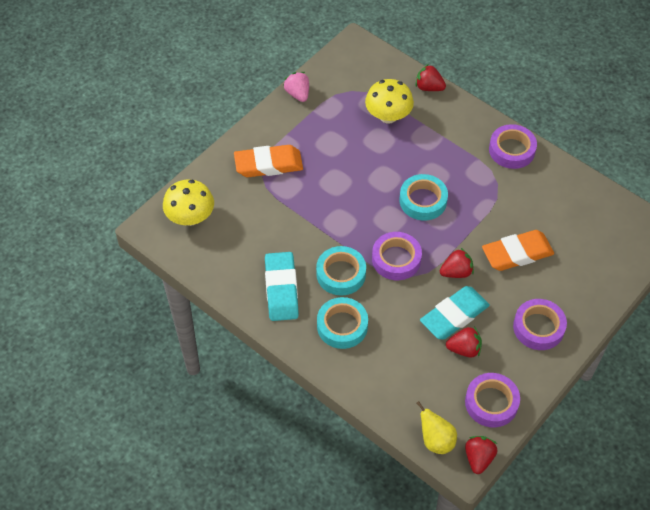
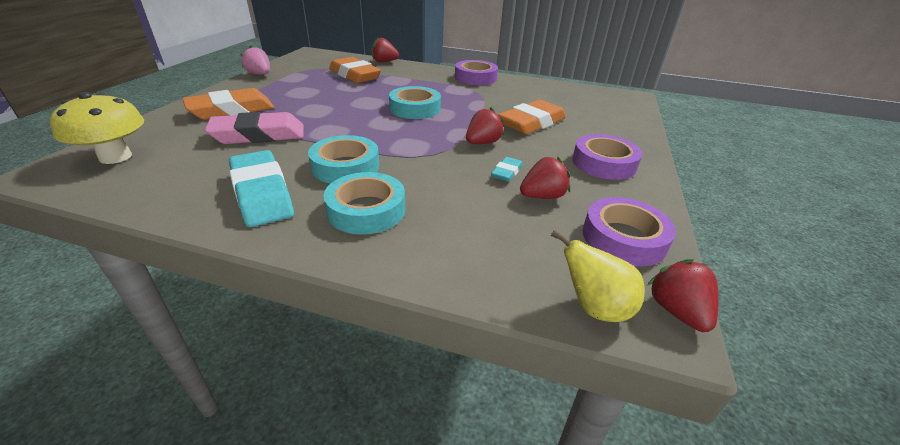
camera: 25 degrees left, 20 degrees down
yellow mushroom [365,79,414,123] -> orange eraser [329,57,381,83]
purple tape [372,232,422,280] -> none
turquoise eraser [420,286,490,340] -> turquoise eraser [491,157,523,182], size x0.48
none -> pink eraser [205,112,304,144]

